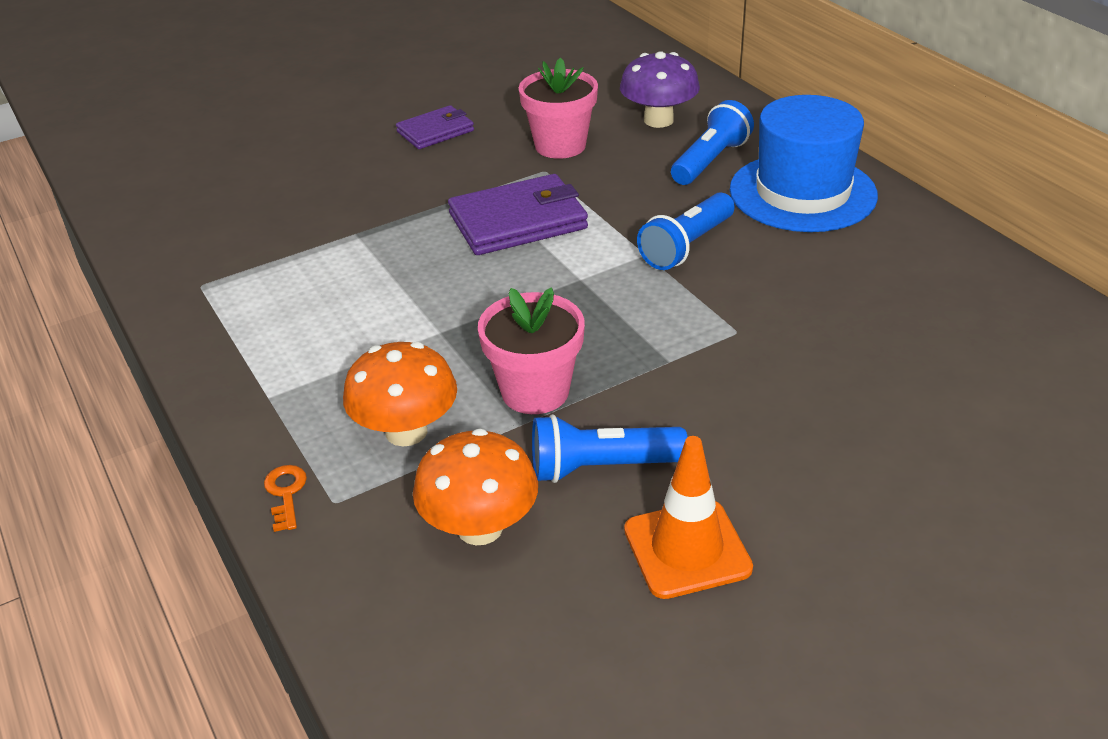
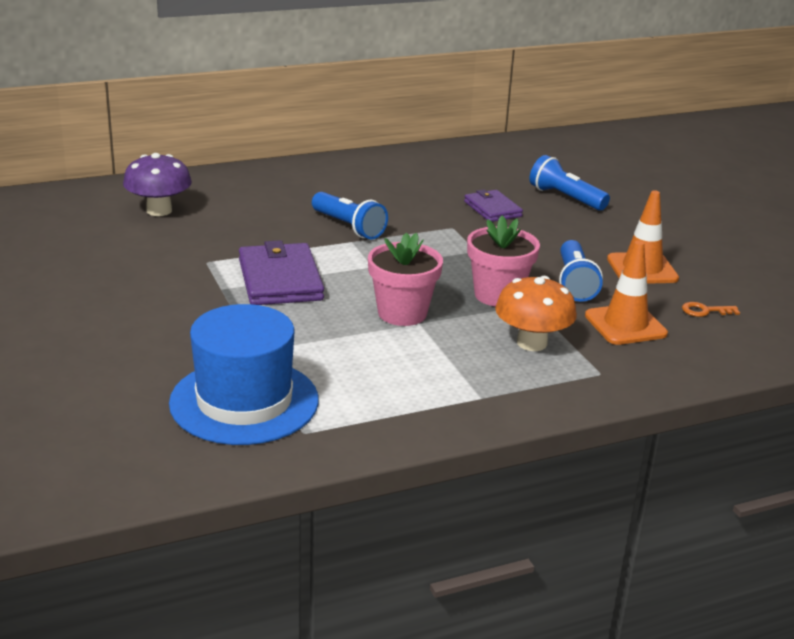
camera: 85 degrees left, 10 degrees down
orange key [264,465,307,532] -> orange key moved to [682,302,740,317]
purple wallet [396,105,474,149] -> purple wallet moved to [464,189,523,222]
orange mushroom [413,429,538,545] -> orange traffic cone [585,241,668,345]
pink flower pot [519,57,598,159] -> pink flower pot moved to [368,232,443,326]
blue flashlight [671,100,754,185] -> blue flashlight moved to [530,155,610,211]
blue hat [730,95,878,232] -> blue hat moved to [169,304,319,445]

